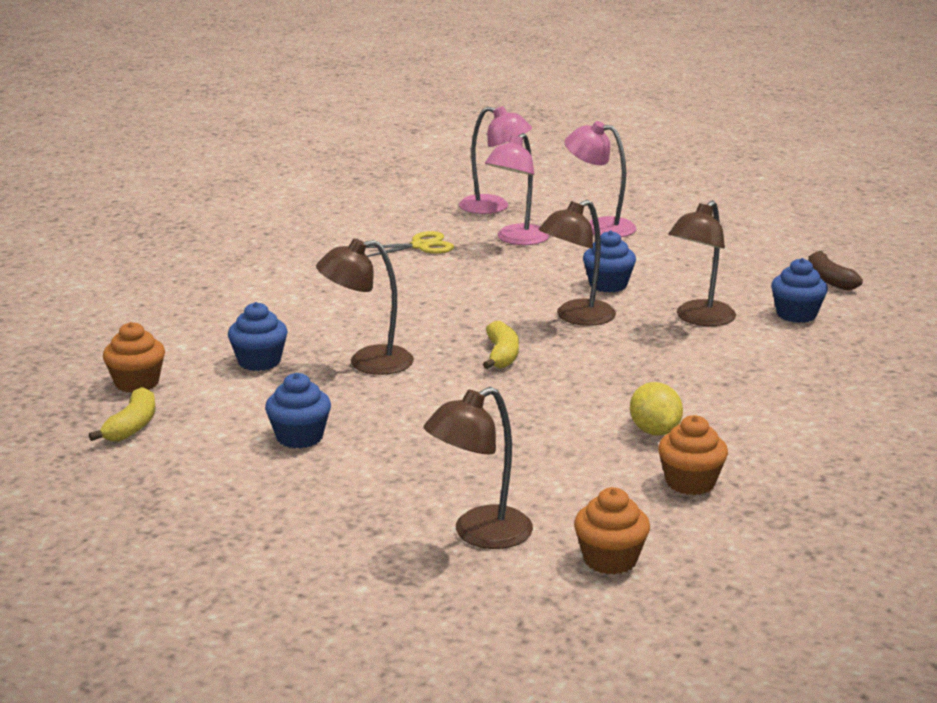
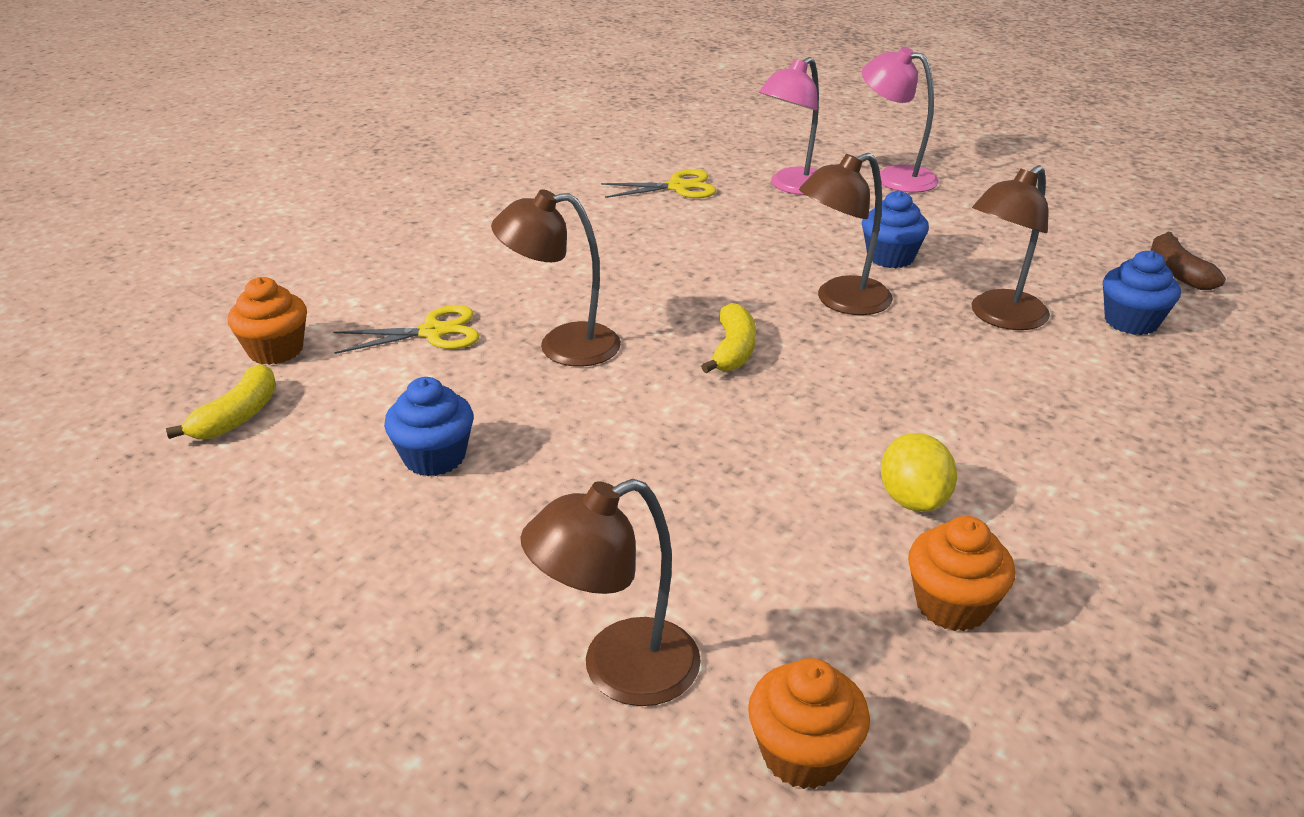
camera: 10 degrees right, 10 degrees up
blue cupcake [228,302,288,371] -> yellow scissors [333,305,479,354]
pink lamp [459,106,532,214] -> none

